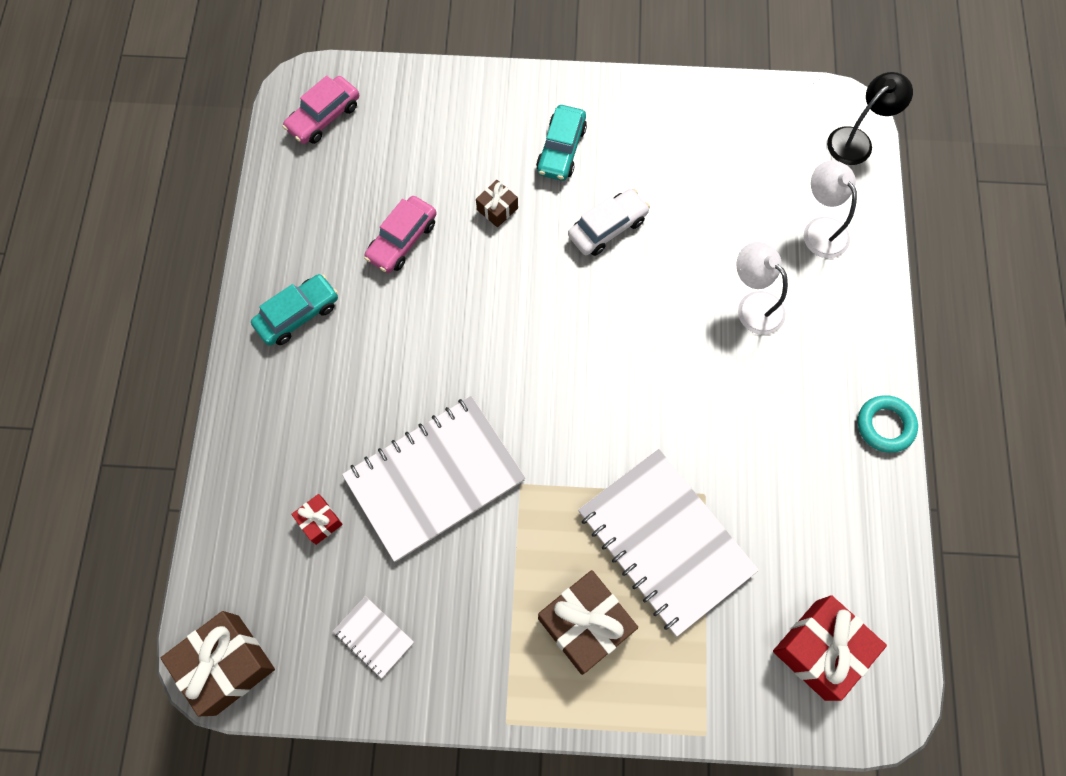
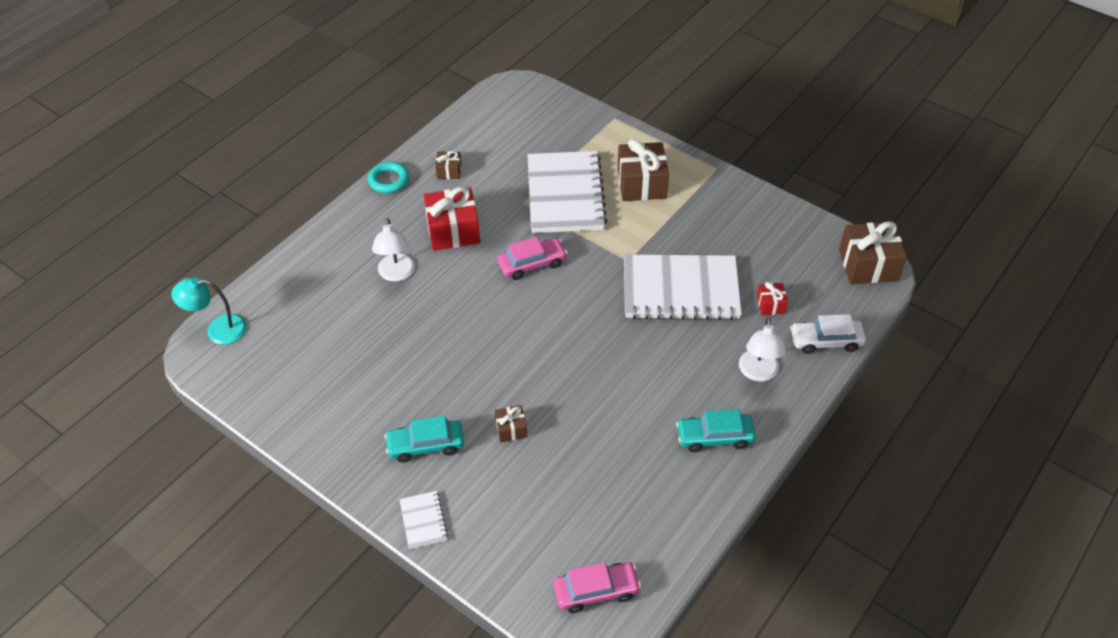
camera: 145 degrees left, 20 degrees down
white notebook [333,596,414,679] -> white notebook moved to [399,491,448,549]
pink car [364,196,437,273] -> pink car moved to [497,237,567,280]
turquoise car [536,105,587,181] -> turquoise car turned 150 degrees counterclockwise [385,416,464,463]
white car [568,189,650,256] -> white car moved to [790,314,866,354]
red gift [773,595,887,701] -> red gift moved to [424,187,480,251]
white lamp [804,160,857,258] -> white lamp moved to [739,317,786,381]
black lamp [827,72,913,165] -> turquoise lamp [171,277,247,344]
none -> brown gift [435,151,462,179]

